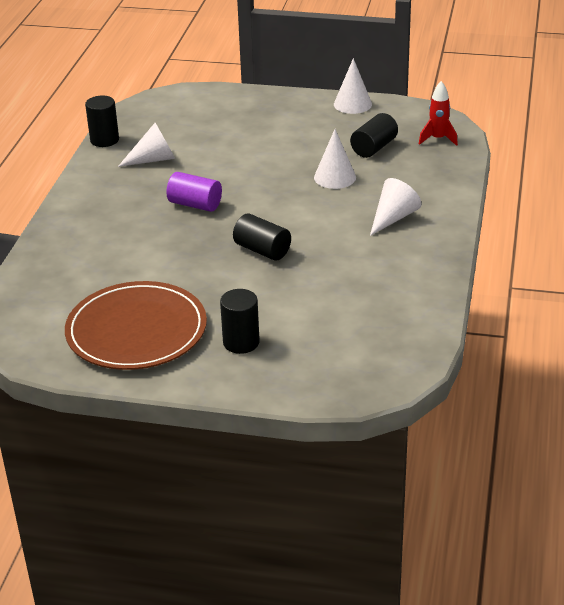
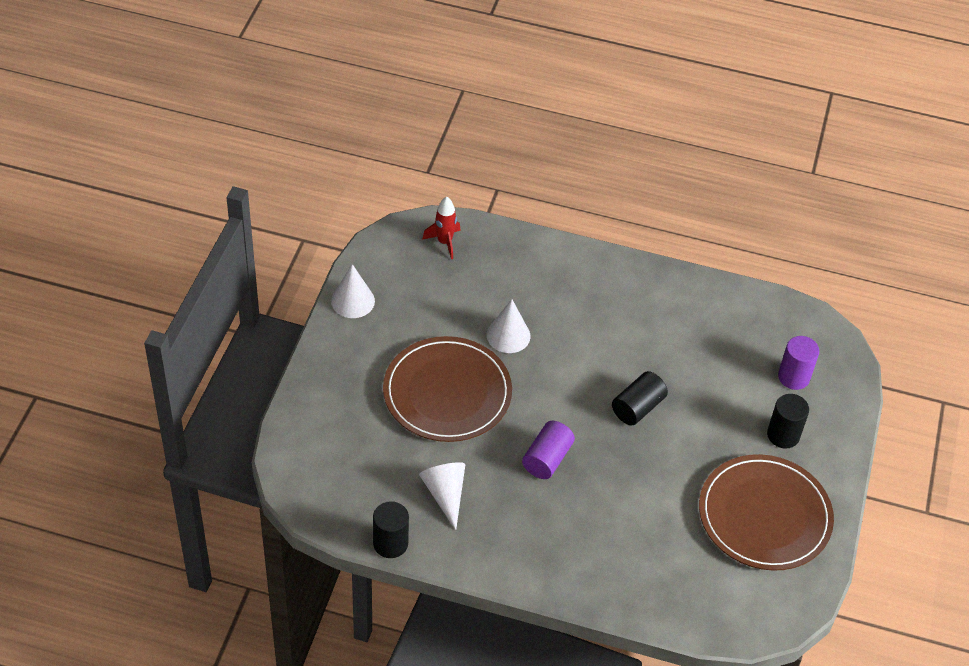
camera: 90 degrees left, 15 degrees up
black cylinder [350,113,398,158] -> none
white cone [370,178,421,236] -> none
none -> brown plate [383,336,512,442]
none -> purple cylinder [778,336,819,390]

